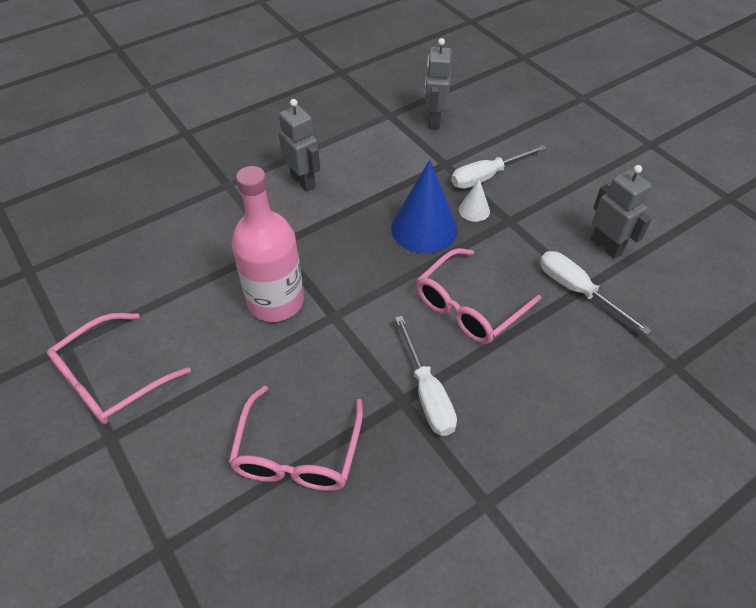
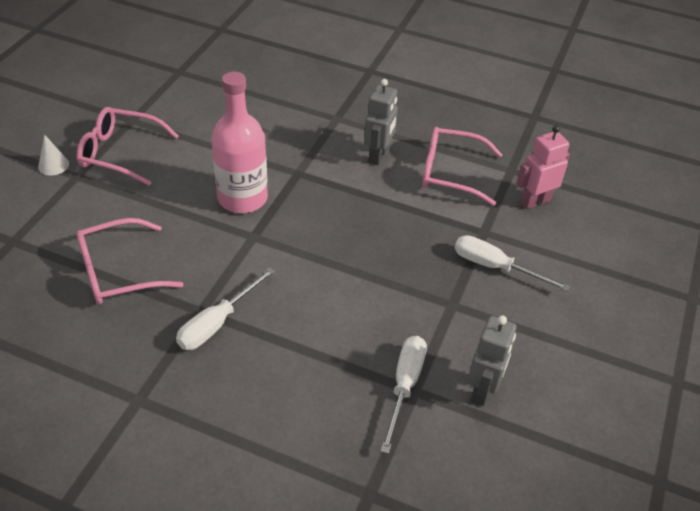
camera: 55 degrees right, 5 degrees down
blue cone [391,160,458,254] -> none
pink glasses [416,248,541,344] -> pink glasses moved to [422,127,503,206]
grey robot [424,38,452,129] -> pink robot [516,125,570,209]
white cone [459,179,490,222] -> white cone moved to [38,134,69,176]

